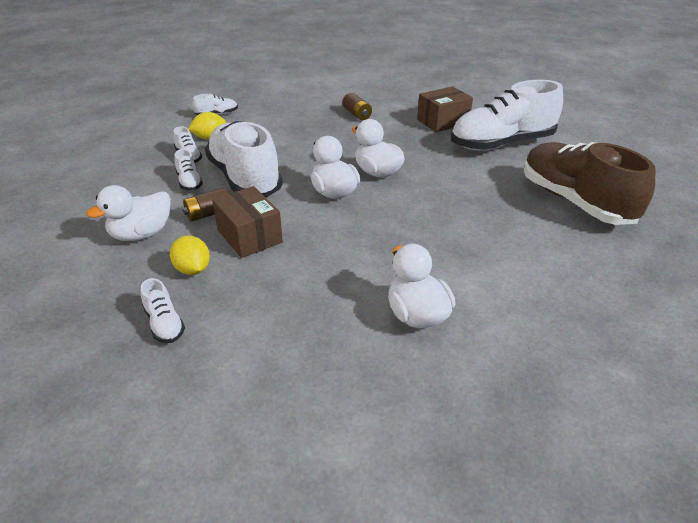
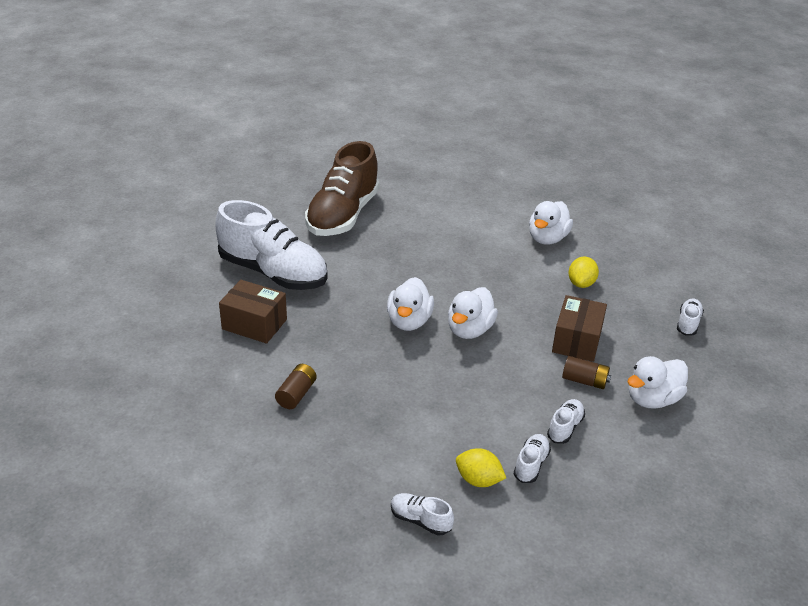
camera: 130 degrees left, 0 degrees up
white duck [86,185,171,241] -> white duck turned 135 degrees clockwise [628,356,688,409]
yellow lemon [170,235,210,275] -> yellow lemon moved to [568,257,599,288]
white shoe [205,121,283,198] -> none

